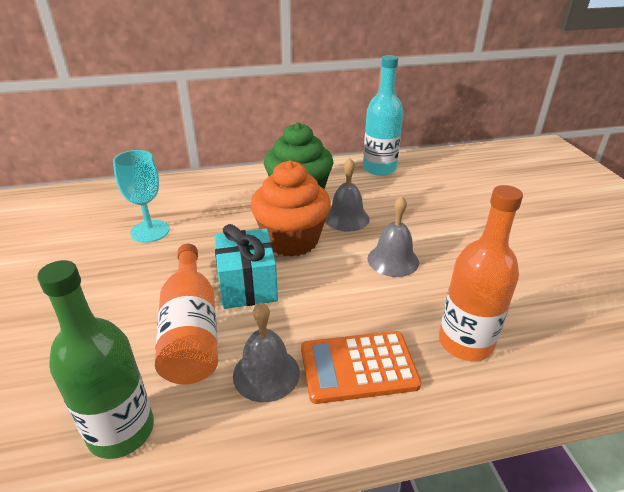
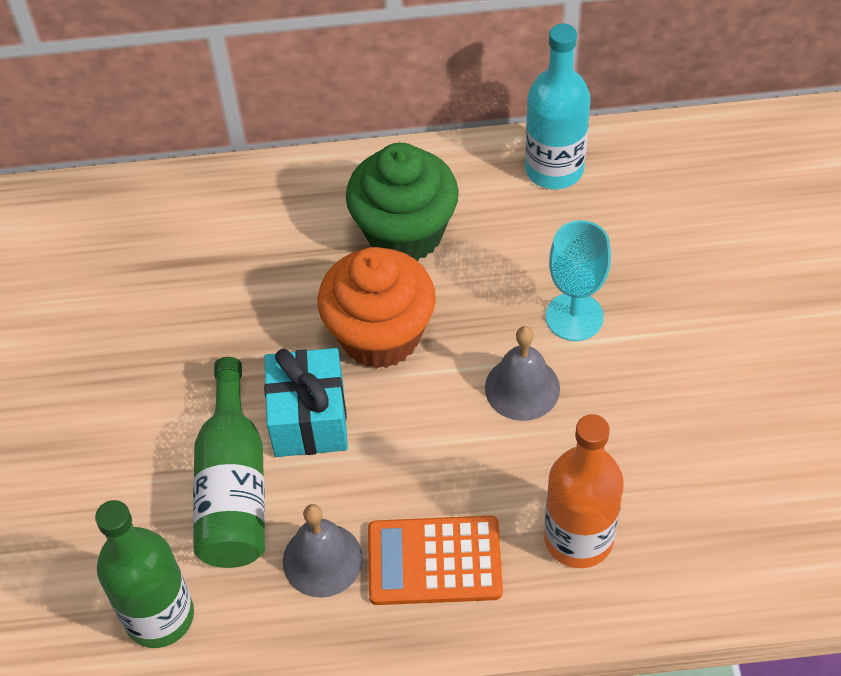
camera: 10 degrees right, 20 degrees up
turquoise goblet [113,150,170,243] -> turquoise goblet moved to [546,220,611,341]
orange bottle [155,244,218,385] -> green bottle [193,357,265,568]
grey bell [325,158,369,232] -> none

